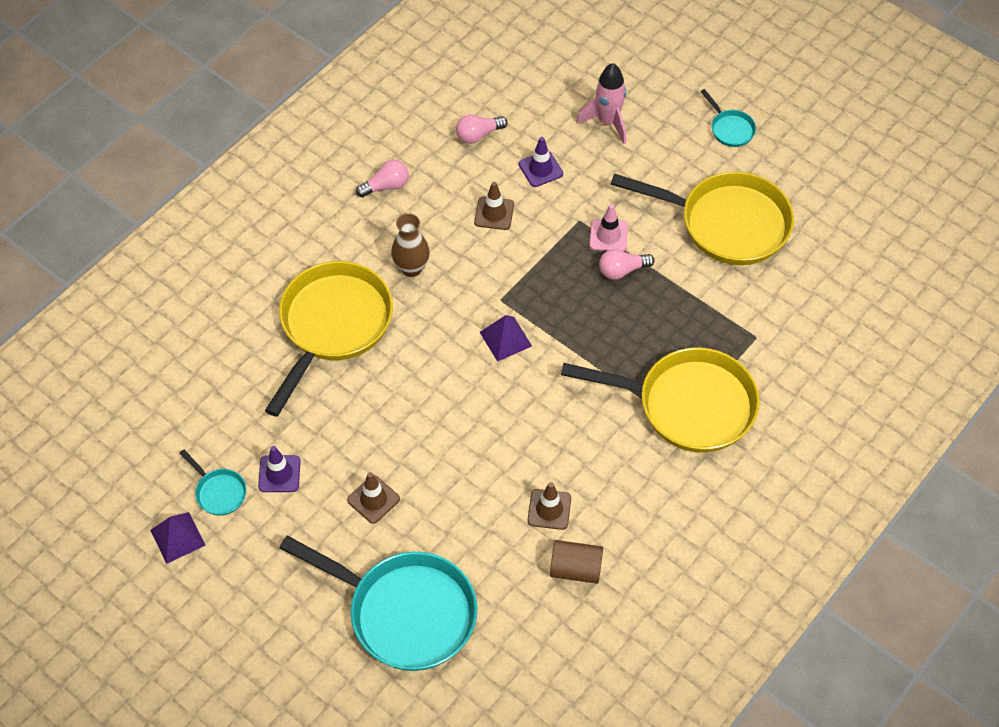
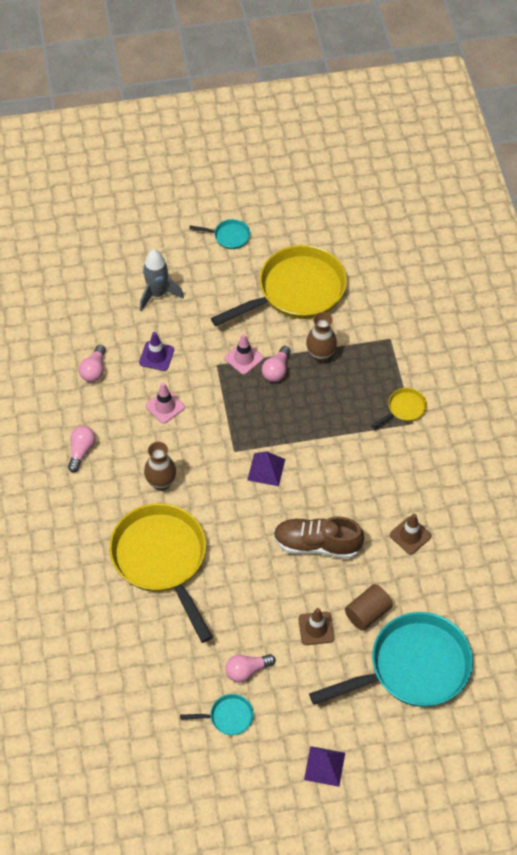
camera: 50 degrees left, 0 degrees up
purple pyramid [150,512,206,564] -> purple pyramid moved to [304,746,345,787]
purple traffic cone [258,446,301,492] -> pink light bulb [226,654,275,683]
brown traffic cone [474,182,514,230] -> pink traffic cone [145,383,185,424]
brown cylinder [550,540,603,584] -> brown cylinder moved to [345,584,393,631]
yellow pan [561,347,760,453] -> yellow pan [371,388,427,429], size x0.42
pink rocket [576,63,626,144] -> grey rocket [140,249,184,312]
none -> brown shoe [273,517,364,559]
none -> brown vase [306,312,337,363]

